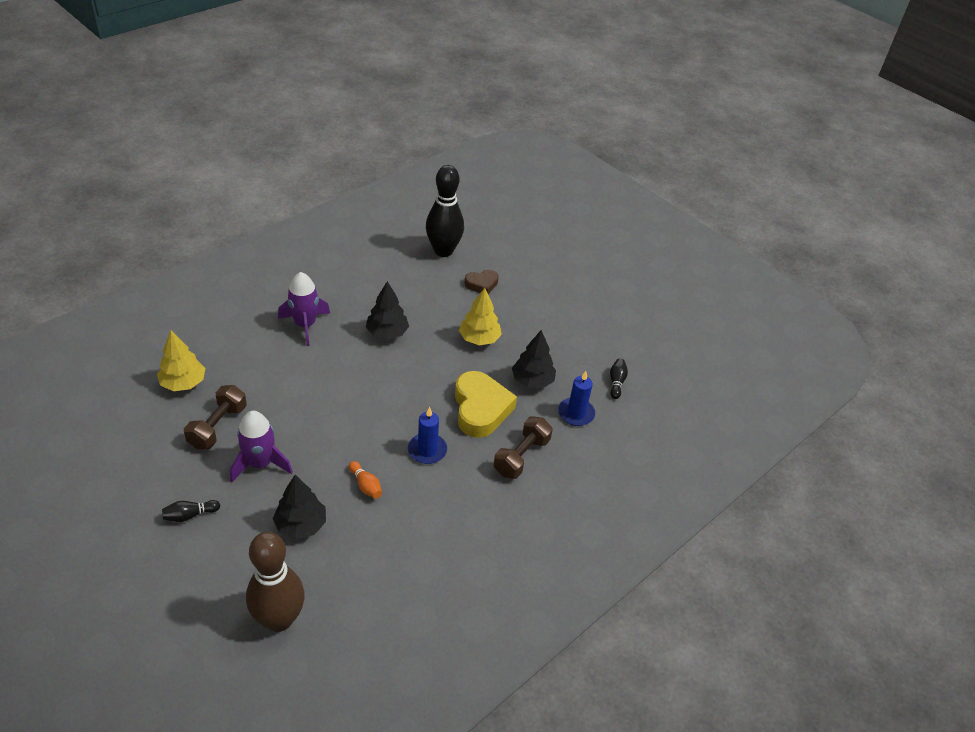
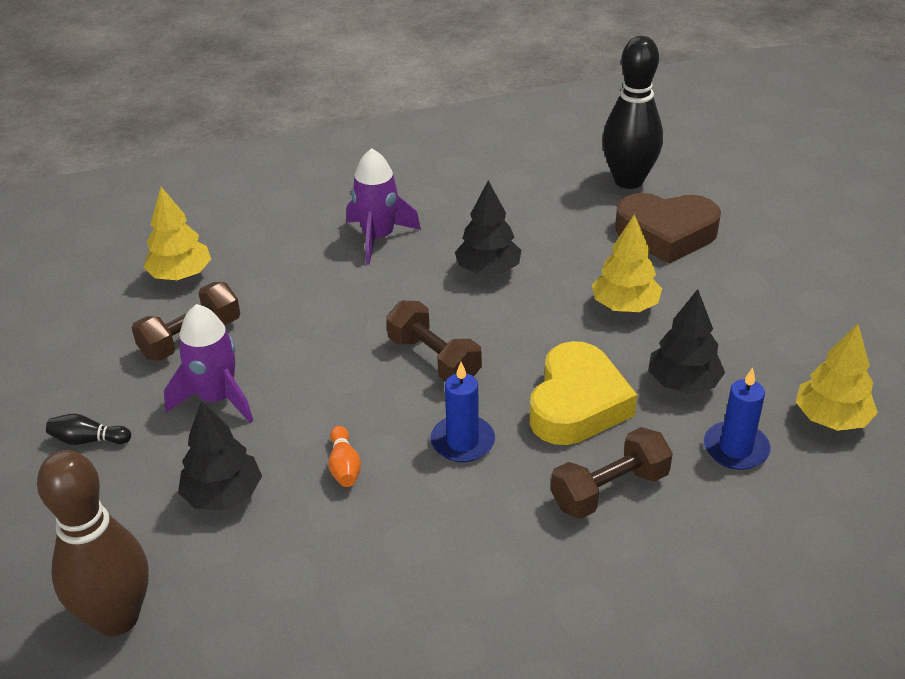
camera: 30 degrees right, 5 degrees down
brown heart [465,270,499,294] -> brown heart [615,193,721,264], size x1.86
black bowling pin [610,358,628,399] -> yellow tree [796,324,878,431]
none -> brown dumbbell [386,300,482,382]

